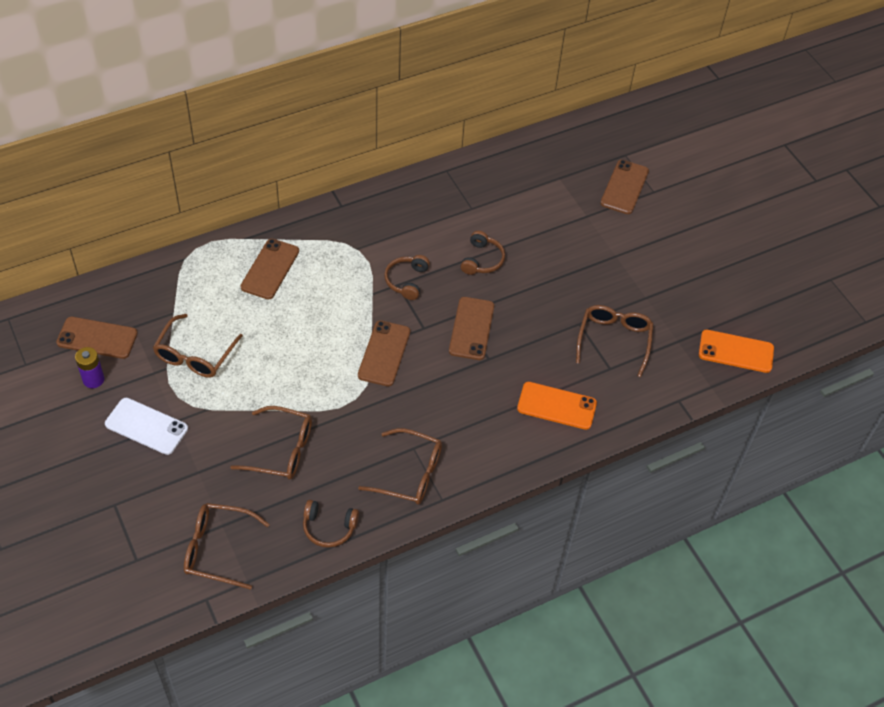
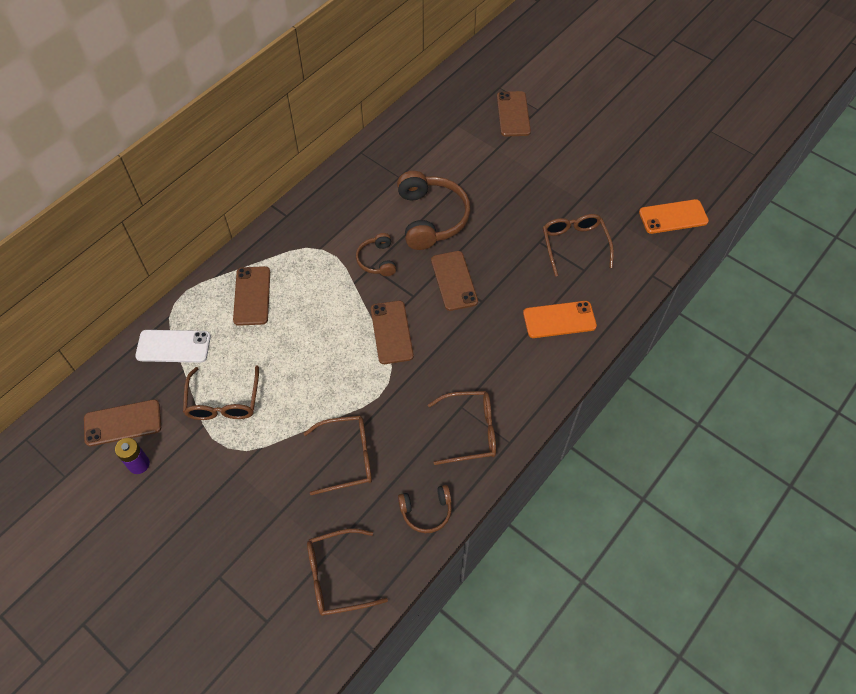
camera: 20 degrees left, 5 degrees up
white phone [105,398,188,455] -> white phone moved to [135,330,211,363]
brown headphones [461,231,505,275] -> brown headphones [397,171,471,250], size x1.88

